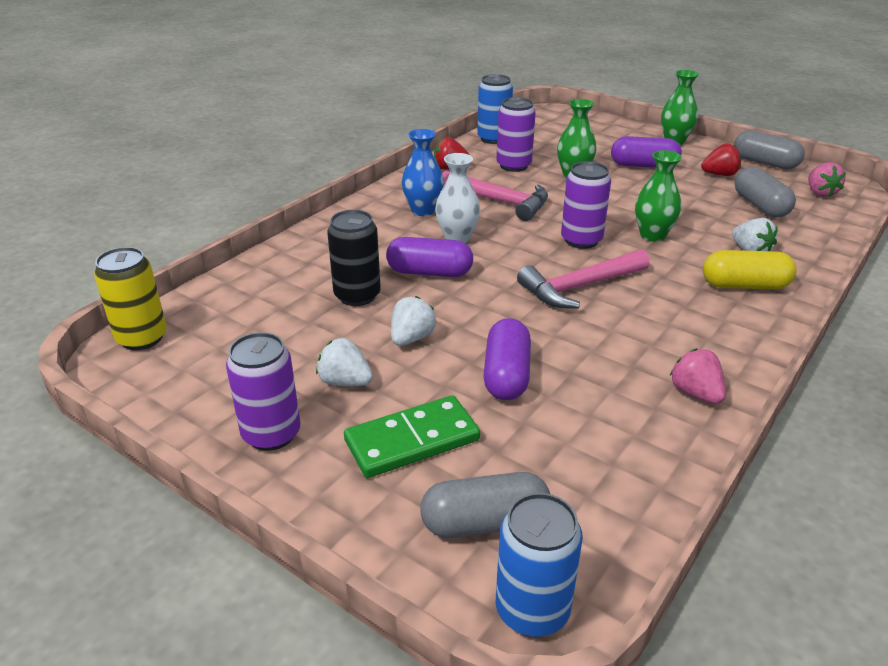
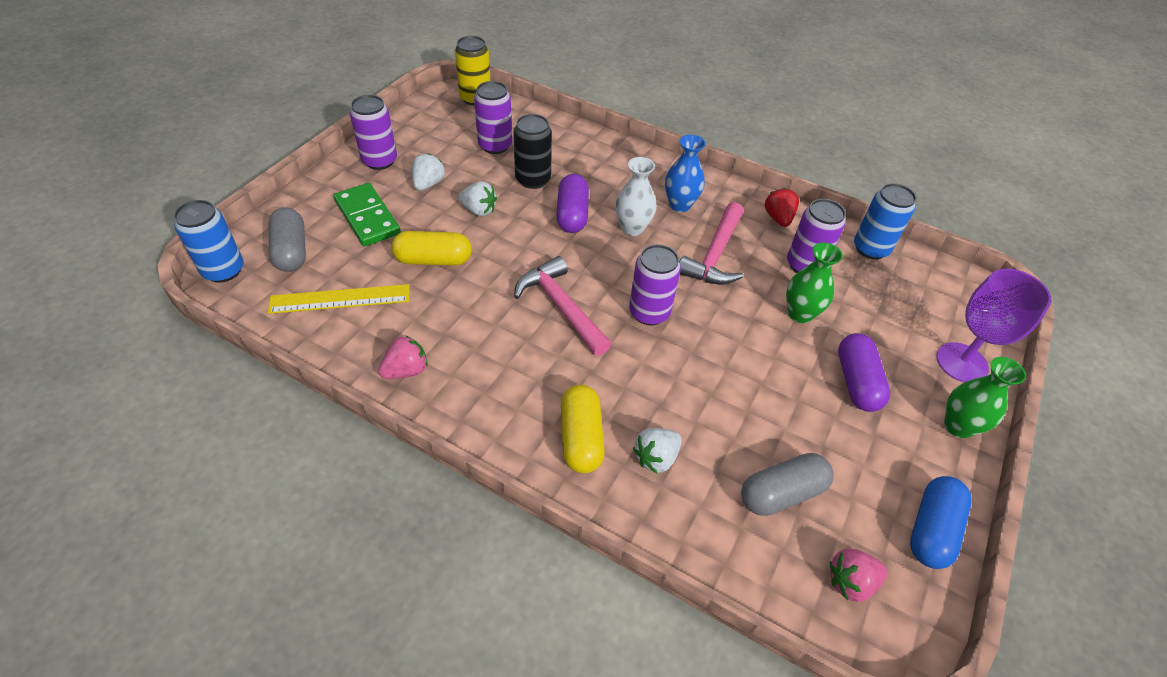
camera: 80 degrees right, 15 degrees up
purple capsule [483,318,531,400] -> yellow capsule [391,231,472,266]
green vase [635,150,682,242] -> none
red strawberry [701,143,741,176] -> none
grey capsule [734,130,805,169] -> blue capsule [910,476,971,569]
none -> yellow ruler [268,284,409,314]
none -> purple can [474,81,512,154]
none -> purple goblet [936,269,1051,382]

